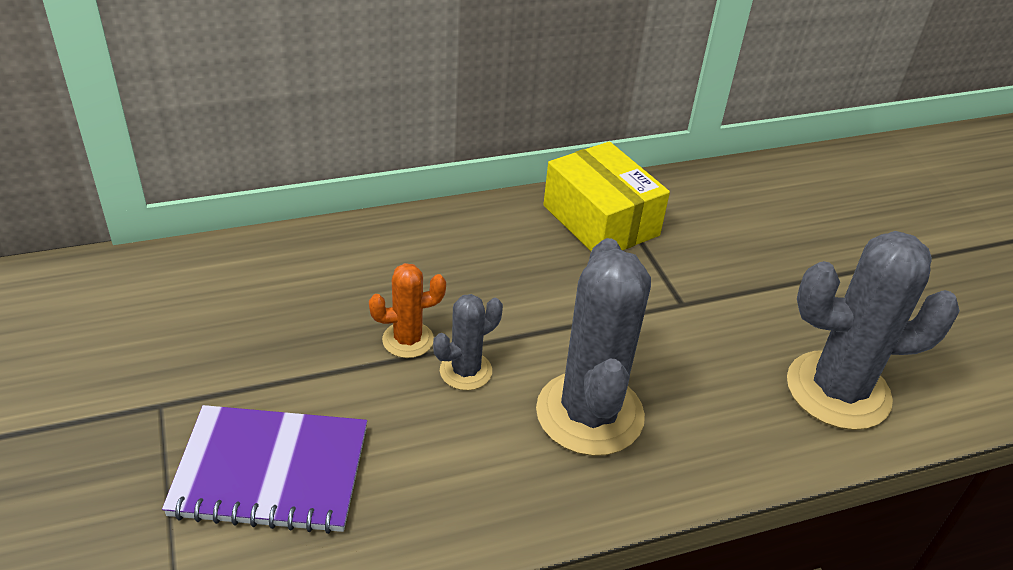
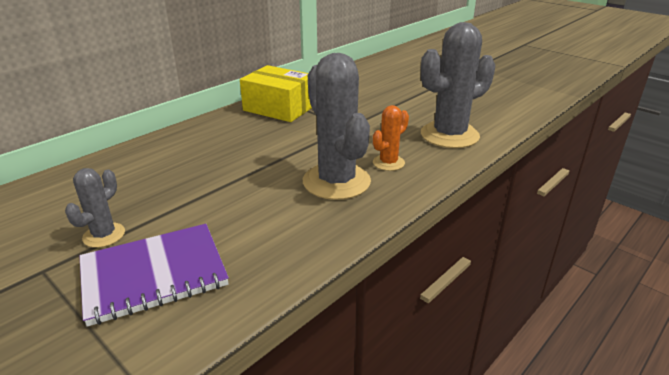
camera: 25 degrees left, 10 degrees down
orange cactus [369,263,446,358] -> orange cactus moved to [373,105,409,171]
grey cactus [433,294,503,390] -> grey cactus moved to [65,168,125,248]

